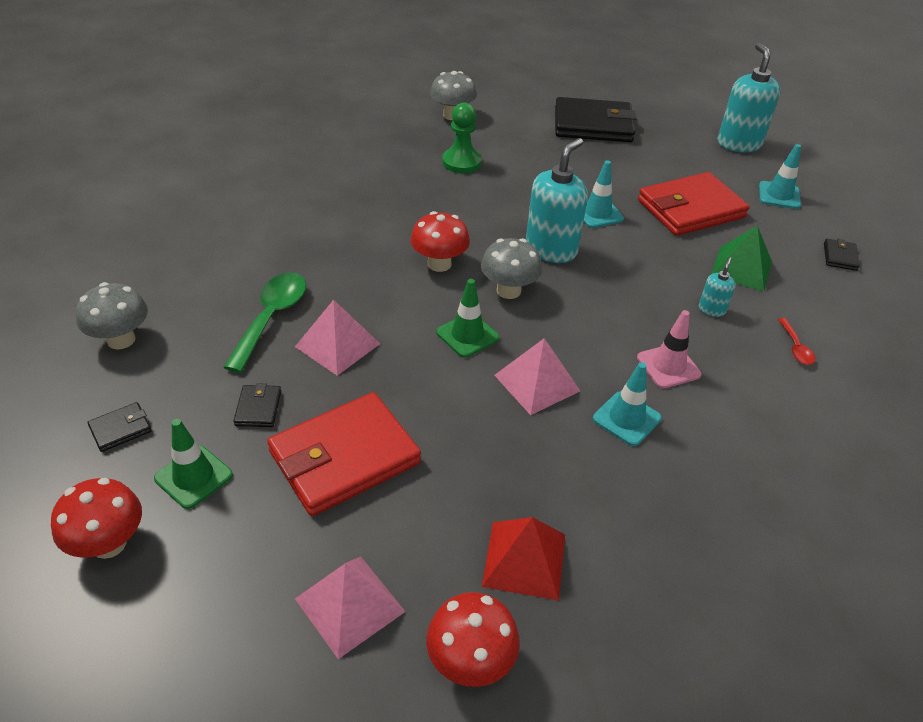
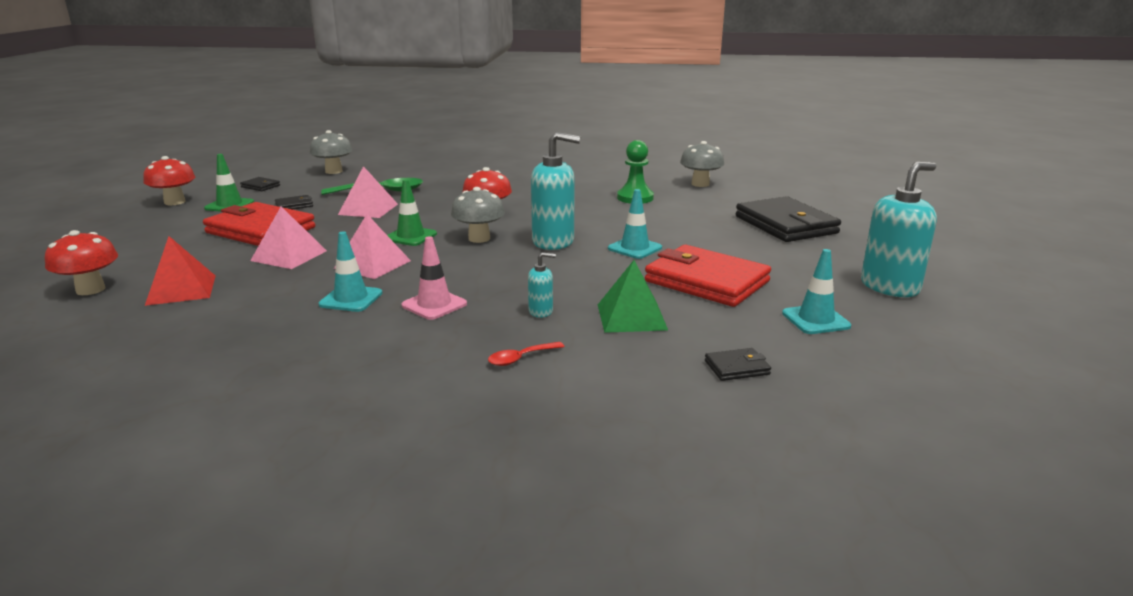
camera: 65 degrees right, 20 degrees down
pink pyramid [295,556,405,659] -> pink pyramid moved to [250,207,327,269]

